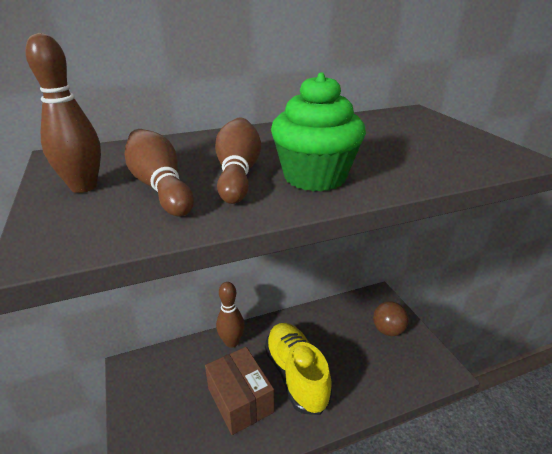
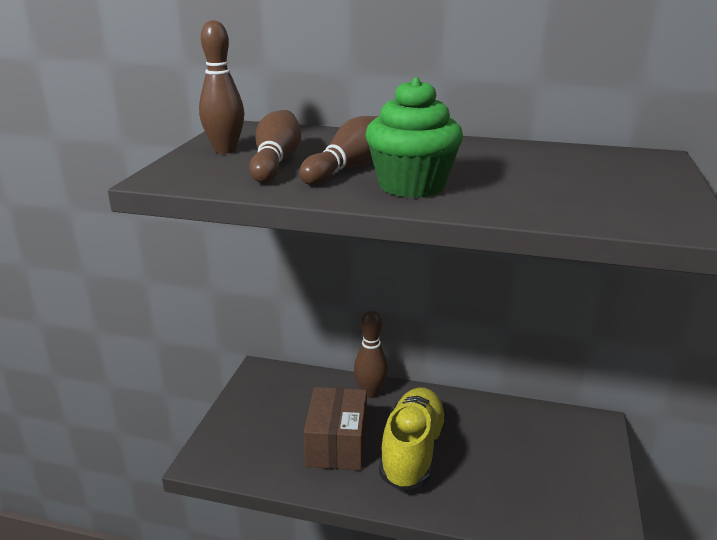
camera: 35 degrees right, 5 degrees down
brown ball [373,301,409,336] -> none

